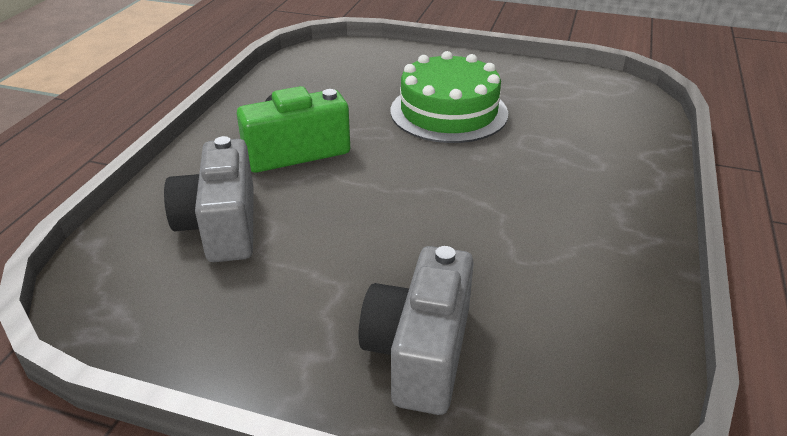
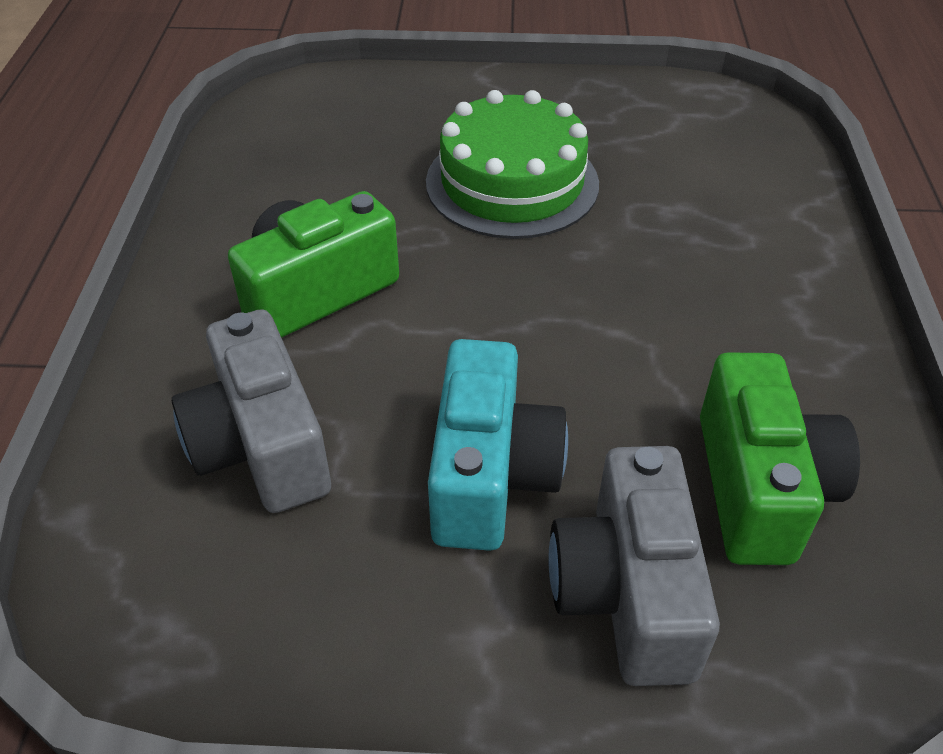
camera: 15 degrees left, 10 degrees up
none -> turquoise camera [428,339,568,551]
none -> green camera [700,352,860,565]

